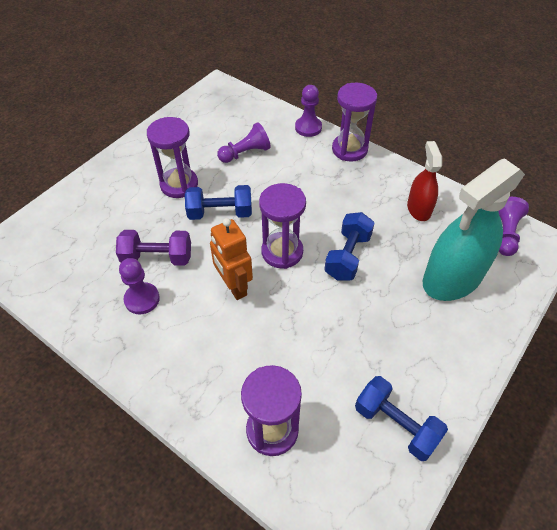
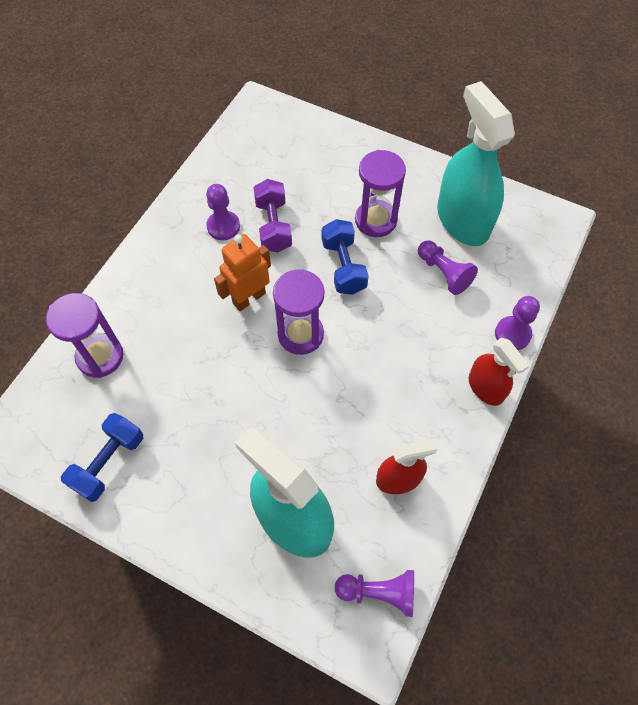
camera: 80 degrees right, 10 degrees up
blue dumbbell [324,212,374,281] -> none
purple hourglass [332,83,377,162] -> red spray bottle [469,338,529,406]
none -> turquoise spray bottle [437,81,515,246]

